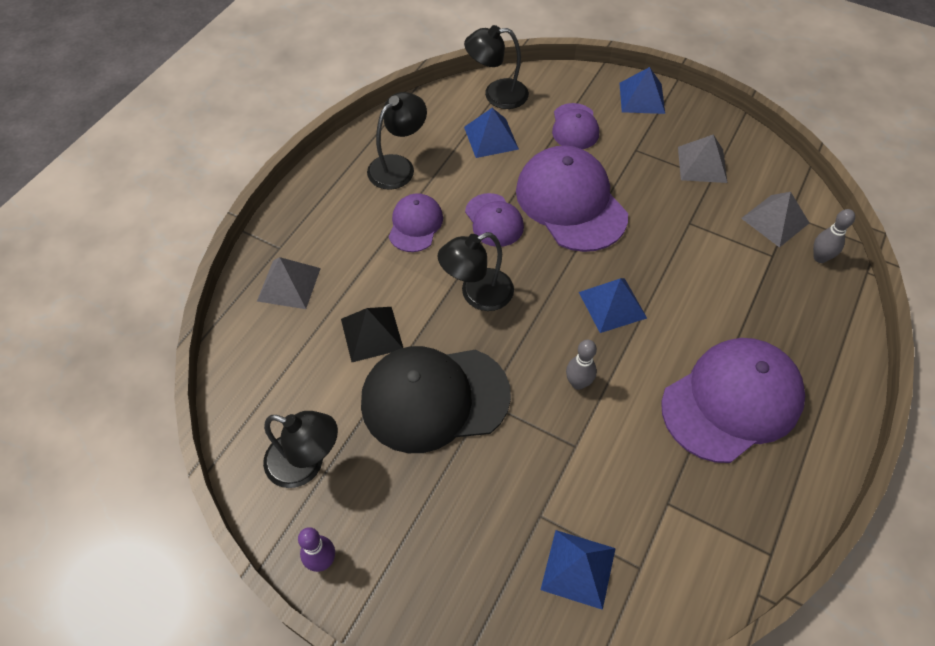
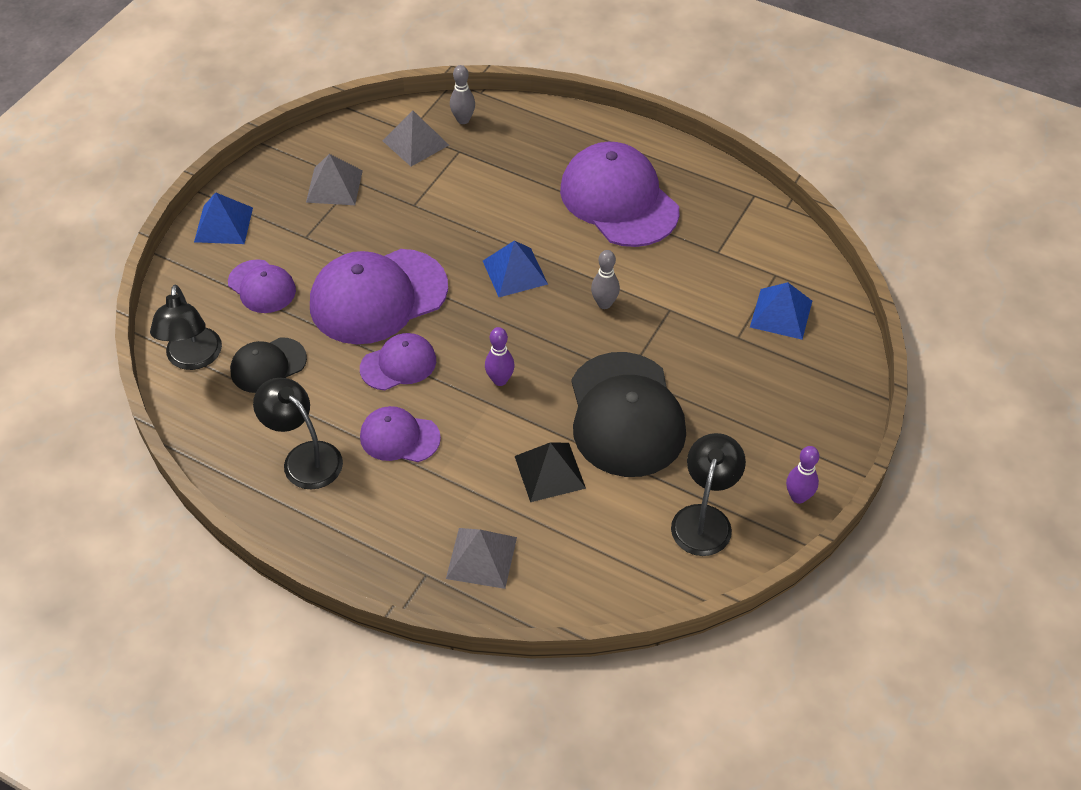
camera: 90 degrees left, 5 degrees down
black lamp [438,232,514,311] -> purple bowling pin [485,327,515,386]
blue pyramid [464,108,519,158] -> black cap [230,337,307,393]
purple cap [552,103,599,149] -> purple cap turned 45 degrees clockwise [228,259,296,313]

